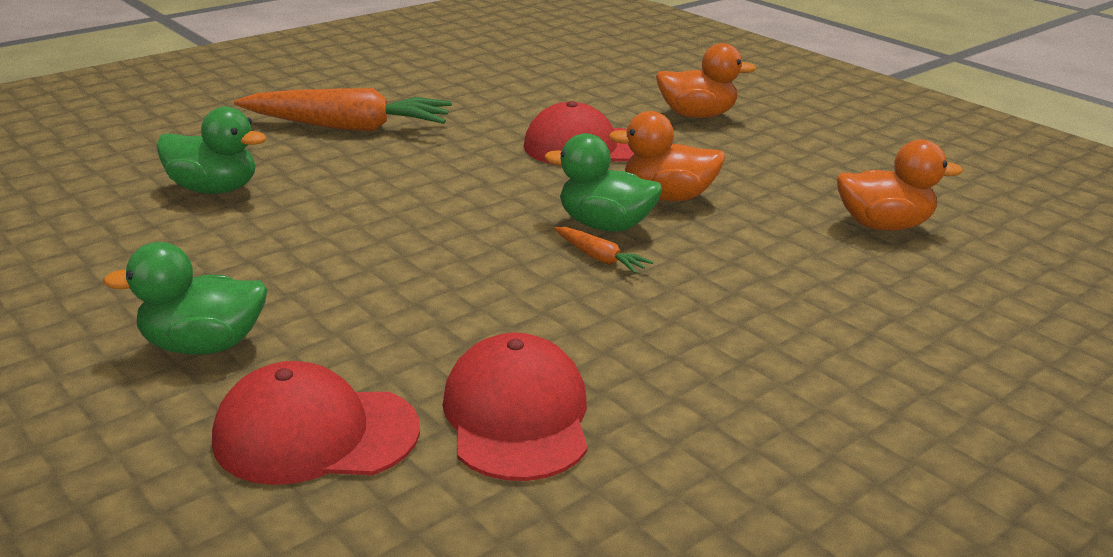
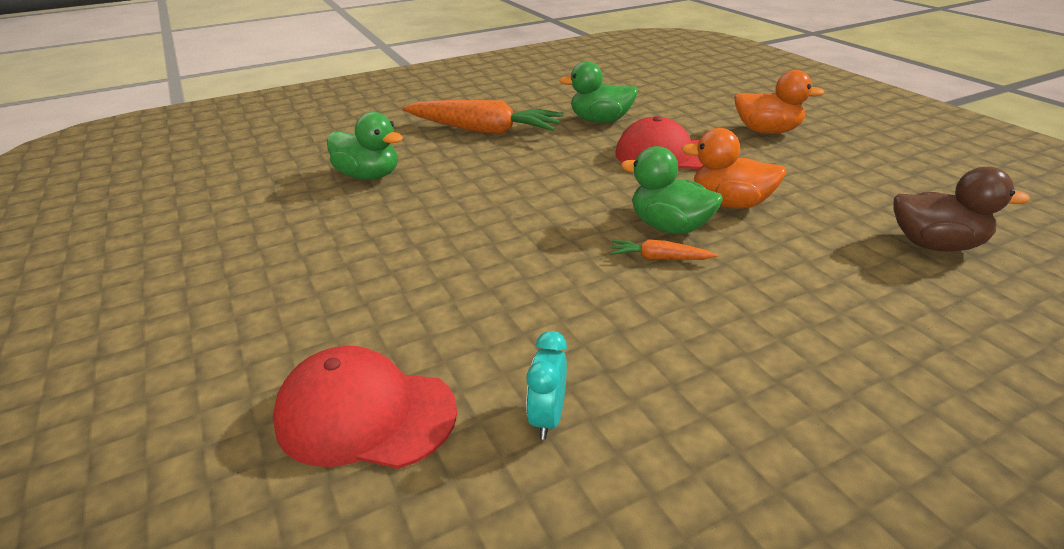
camera: 15 degrees right, 5 degrees up
green duck [103,242,267,355] -> green duck moved to [559,61,638,123]
red cap [443,333,588,481] -> turquoise clock [526,331,567,440]
orange carrot [554,227,653,274] -> orange carrot turned 135 degrees clockwise [610,240,717,260]
orange duck [837,140,963,231] -> brown duck [893,167,1030,252]

